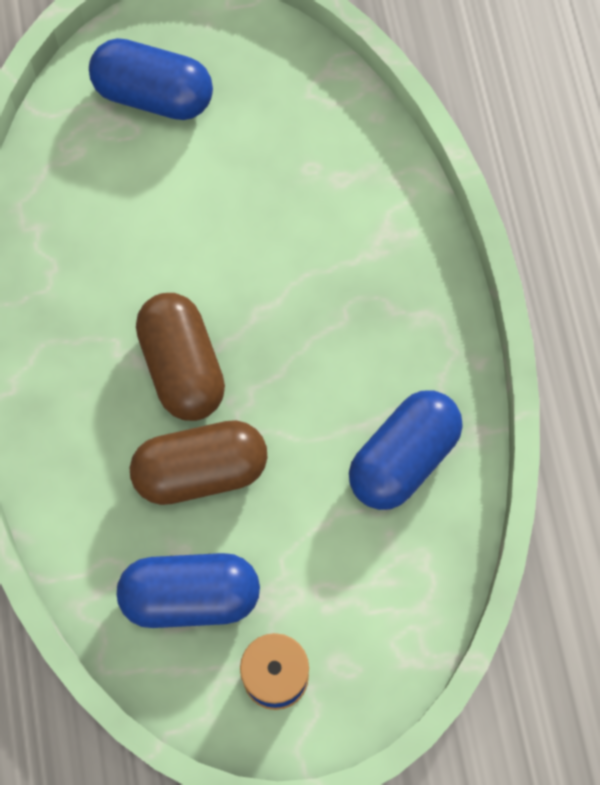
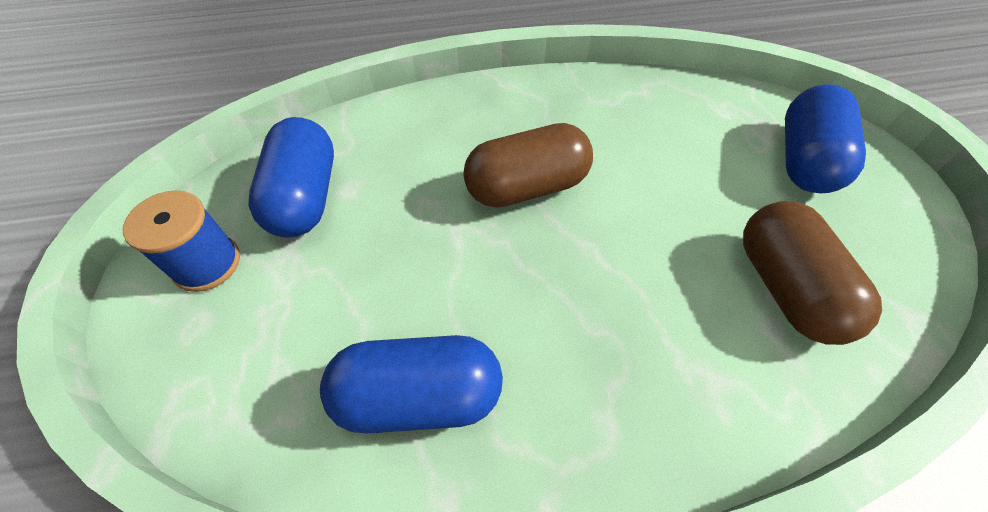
camera: 90 degrees right, 15 degrees down
brown capsule [130,420,268,505] -> brown capsule moved to [743,201,882,345]
blue capsule [349,390,462,510] -> blue capsule turned 45 degrees counterclockwise [320,335,503,434]

